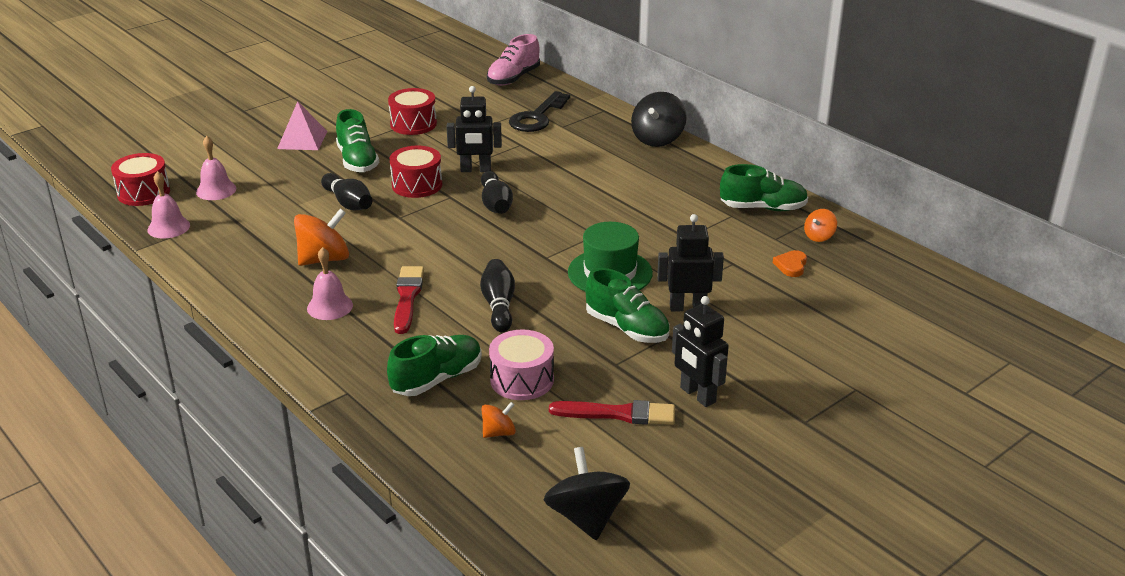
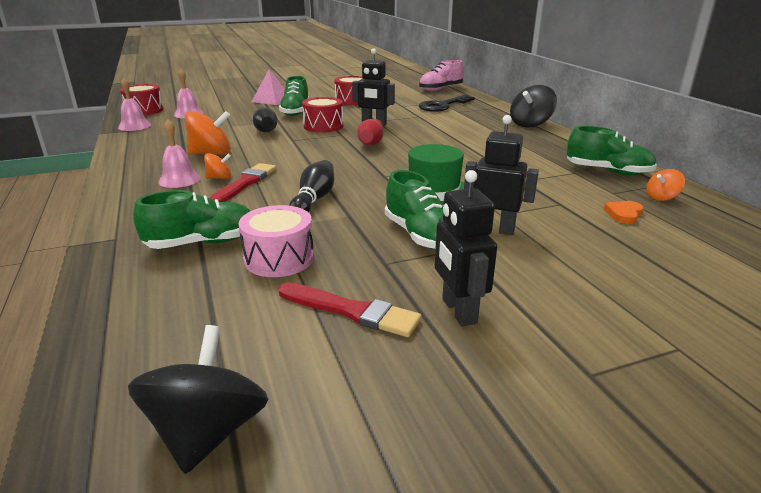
camera: 20 degrees right, 5 degrees down
black bowling pin [481,171,513,214] -> red bowling pin [357,119,383,146]
orange spinning top [481,402,516,438] -> orange spinning top moved to [204,153,231,179]

